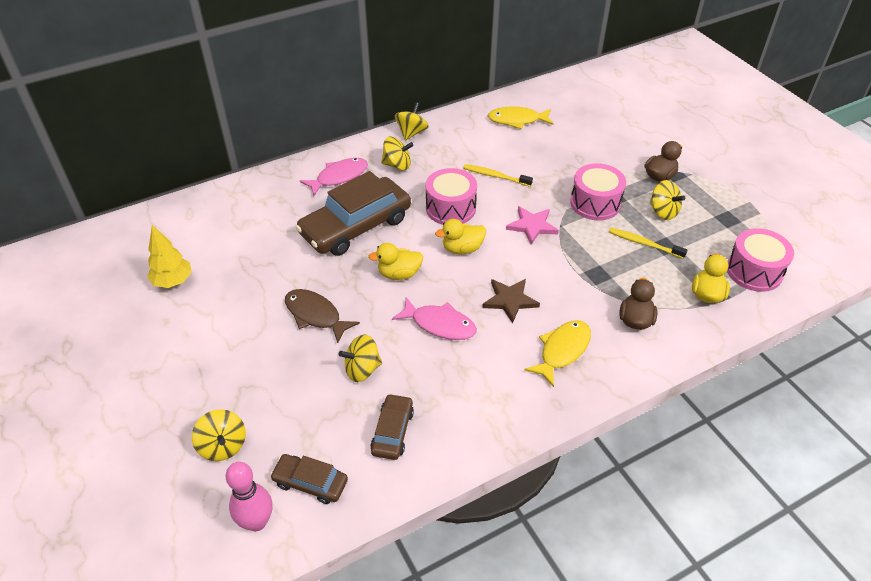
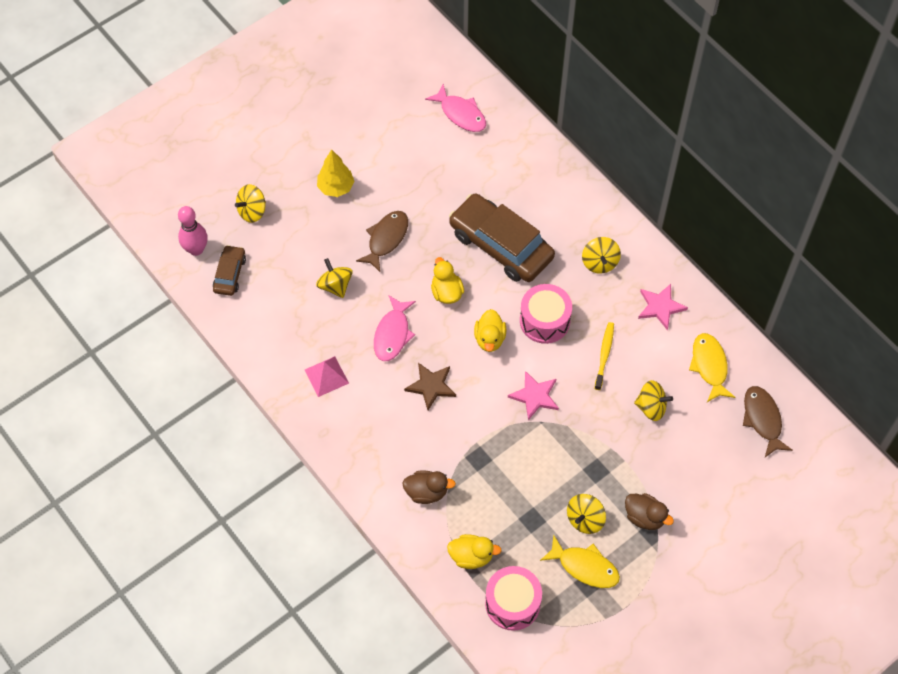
camera: 80 degrees right, 15 degrees up
yellow tree [147,225,192,288] -> yellow tree moved to [317,149,355,197]
pink fish [300,158,368,196] -> pink fish moved to [425,84,486,132]
brown car [370,394,414,460] -> none
yellow spinning top [395,102,429,141] -> yellow spinning top moved to [634,380,673,421]
yellow duck [435,219,486,254] -> yellow duck turned 150 degrees counterclockwise [474,309,506,352]
yellow fish [524,320,591,387] -> yellow fish moved to [540,534,620,588]
pink drum [570,163,626,220] -> none
yellow toothbrush [609,228,688,259] -> none
none -> pink pyramid [305,356,349,397]
none -> pink star [638,284,688,330]
none -> brown fish [743,386,793,457]

